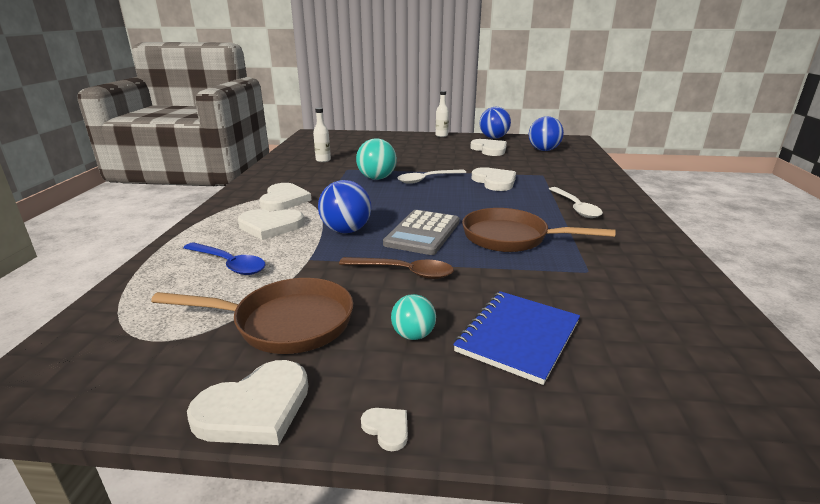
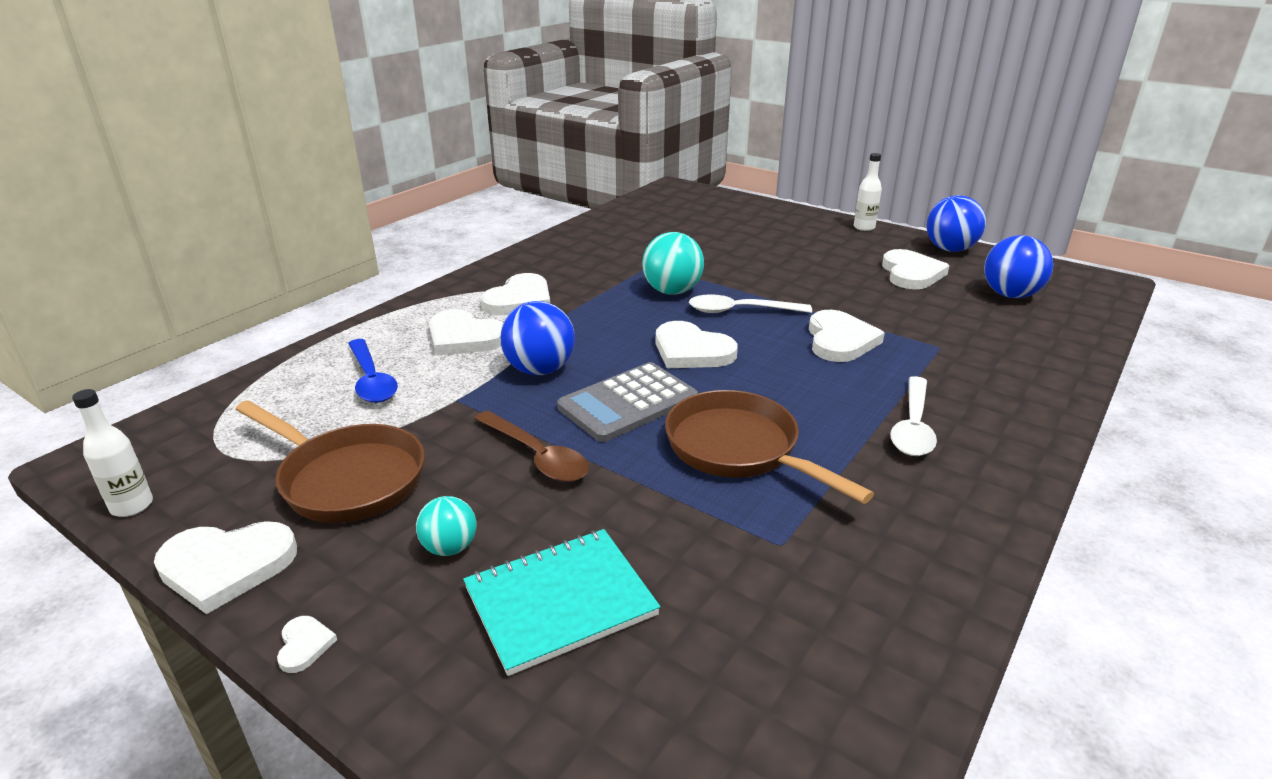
camera: 30 degrees right, 5 degrees up
white bottle [313,108,331,162] -> white bottle moved to [72,389,153,517]
blue notebook [453,291,580,385] -> turquoise notebook [463,529,660,676]
none -> white heart [656,321,738,368]

